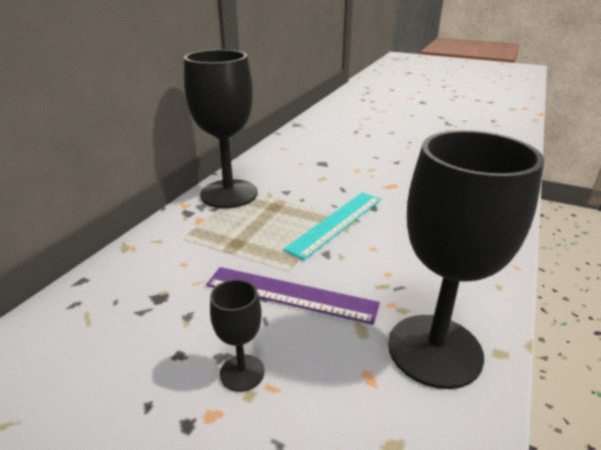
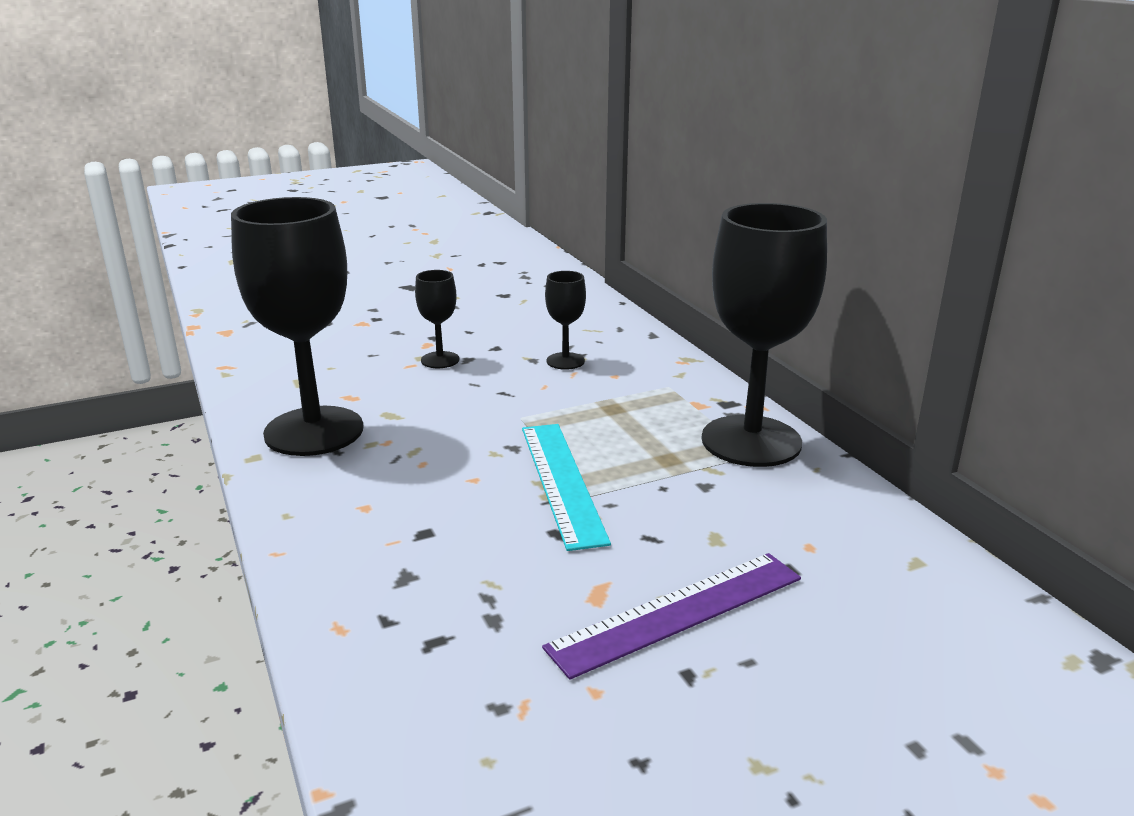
camera: 130 degrees right, 5 degrees down
purple ruler [206,267,380,325] -> purple ruler moved to [542,553,801,680]
none -> black goblet [545,271,586,370]

